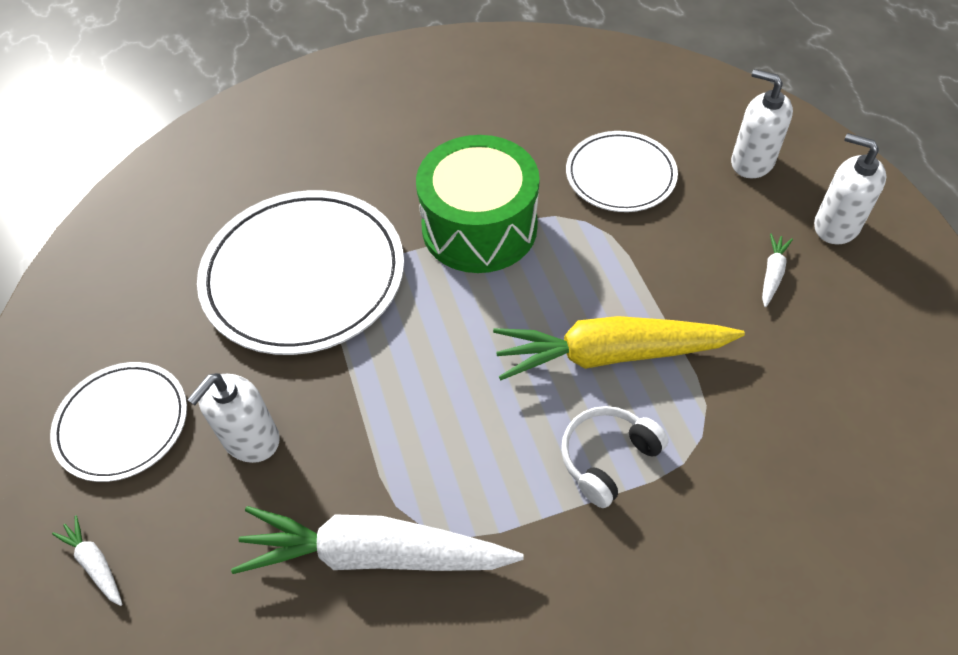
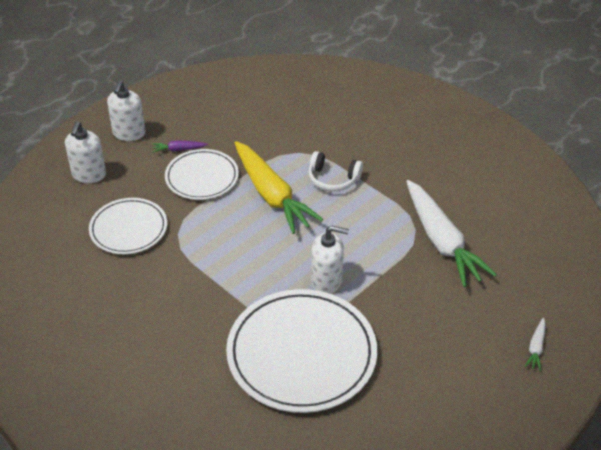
camera: 120 degrees left, 10 degrees down
white plate [50,362,187,482] -> white plate moved to [165,149,239,200]
white soap dispenser [187,373,280,463] -> white soap dispenser moved to [311,226,349,294]
green drum [416,135,540,273] -> none
white carrot [762,233,793,307] -> purple carrot [152,140,208,153]

